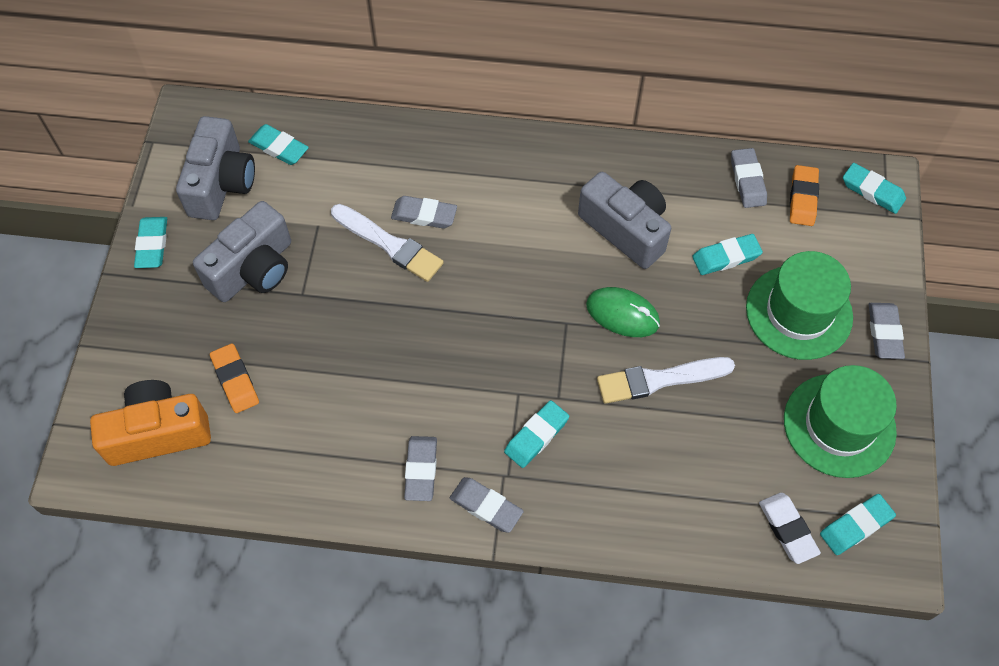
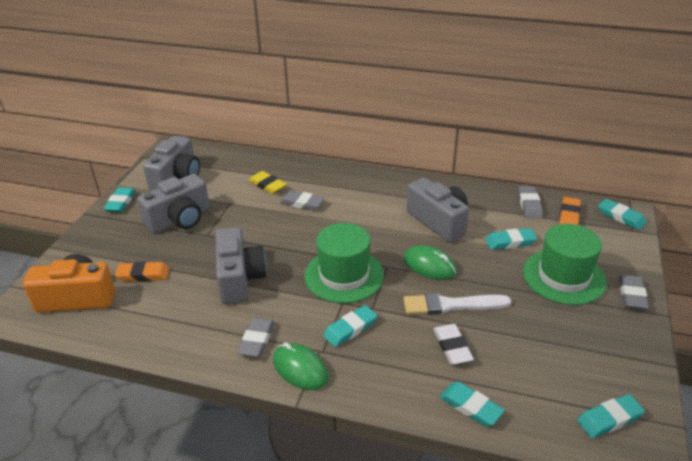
camera: 10 degrees right, 25 degrees down
orange eraser [210,344,259,413] -> orange eraser turned 75 degrees counterclockwise [115,261,170,282]
turquoise eraser [248,124,309,165] -> turquoise eraser moved to [440,382,505,426]
white brush [331,204,444,282] -> none
grey eraser [450,477,524,533] -> green mouse [273,342,328,390]
white eraser [759,493,821,564] -> white eraser moved to [433,324,474,365]
green hat [784,365,897,478] -> green hat moved to [304,223,384,303]
none -> grey camera [216,227,267,304]
none -> yellow eraser [249,171,287,194]

